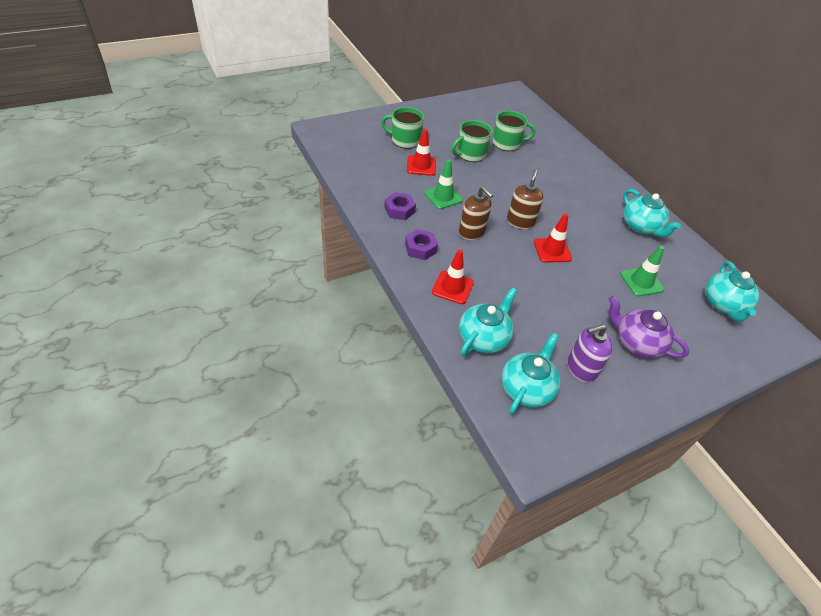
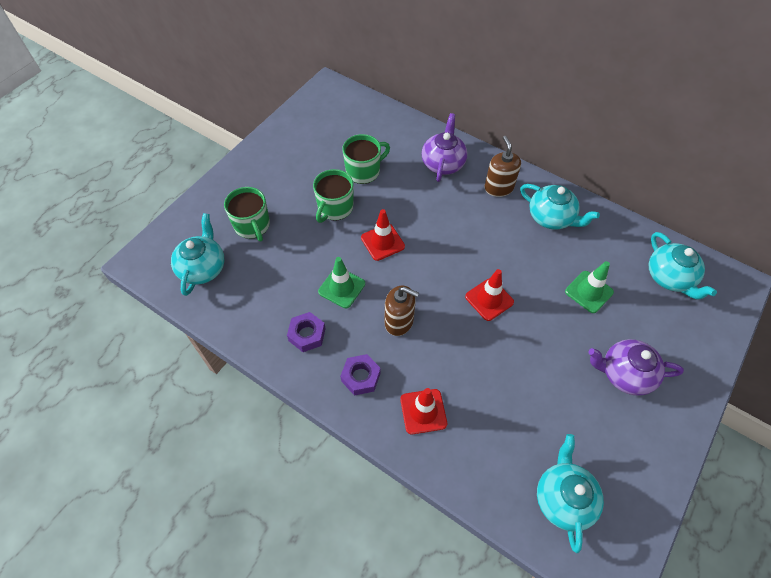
camera: 25 degrees left, 10 degrees up
green mug [381,107,424,149] -> green mug turned 105 degrees counterclockwise [224,187,270,241]
red traffic cone [407,129,436,176] -> red traffic cone moved to [361,209,405,261]
turquoise teapot [459,288,517,356] -> turquoise teapot moved to [171,213,224,296]
brown soap dispenser [507,169,543,229] -> brown soap dispenser moved to [484,136,521,197]
purple soap dispenser [567,324,613,382] -> none
none -> purple teapot [422,113,467,182]

